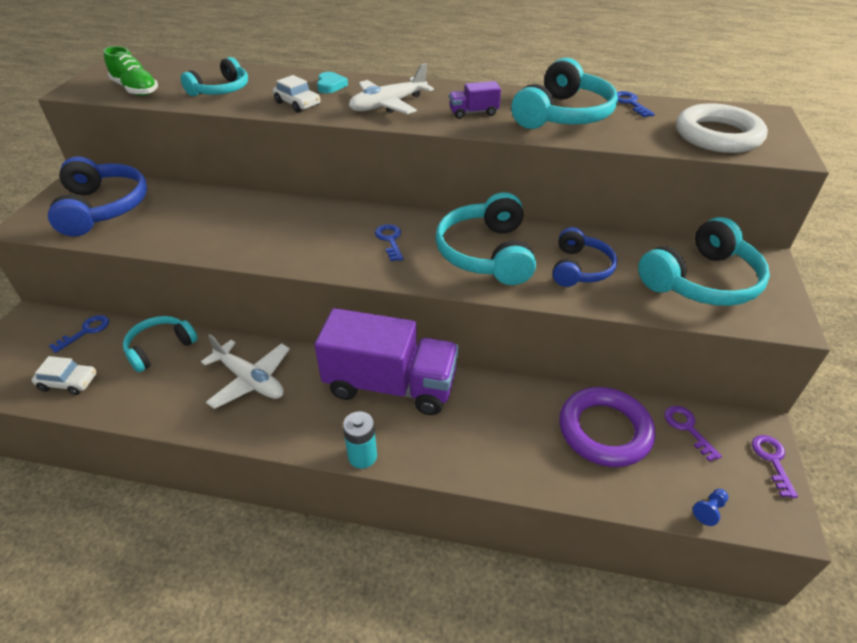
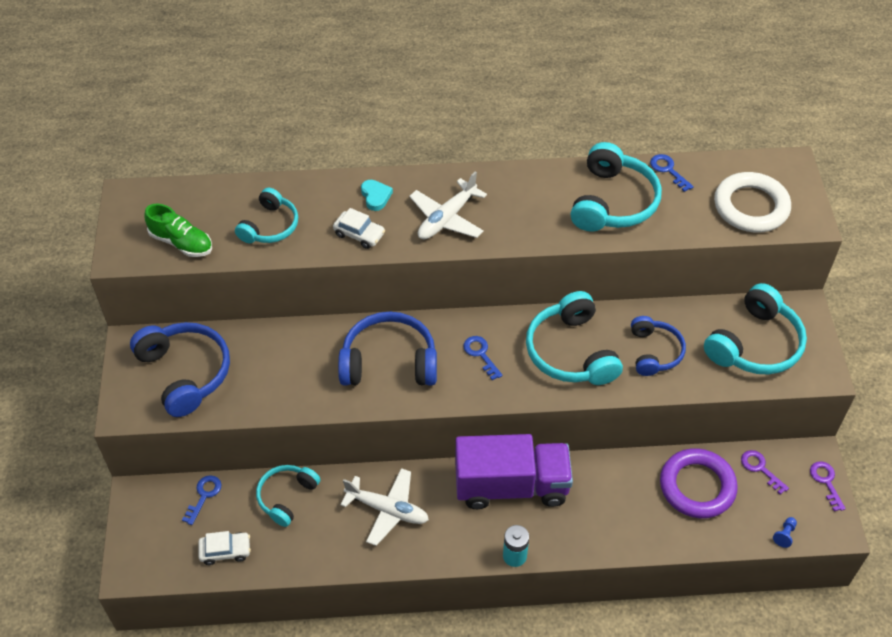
camera: 15 degrees left, 10 degrees up
purple truck [449,81,501,119] -> none
none -> blue headphones [338,311,437,386]

